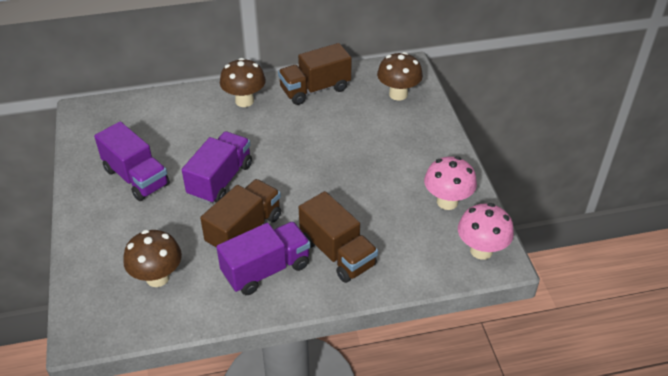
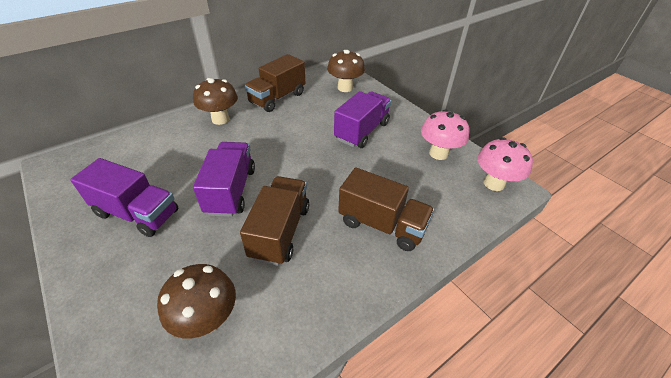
camera: 25 degrees left, 0 degrees up
purple truck [217,222,310,295] -> purple truck moved to [334,91,392,148]

